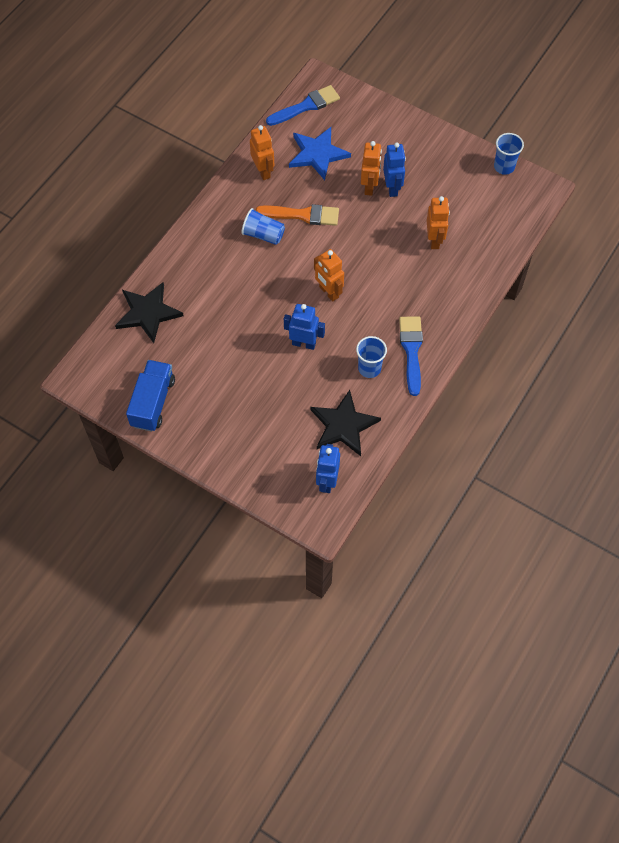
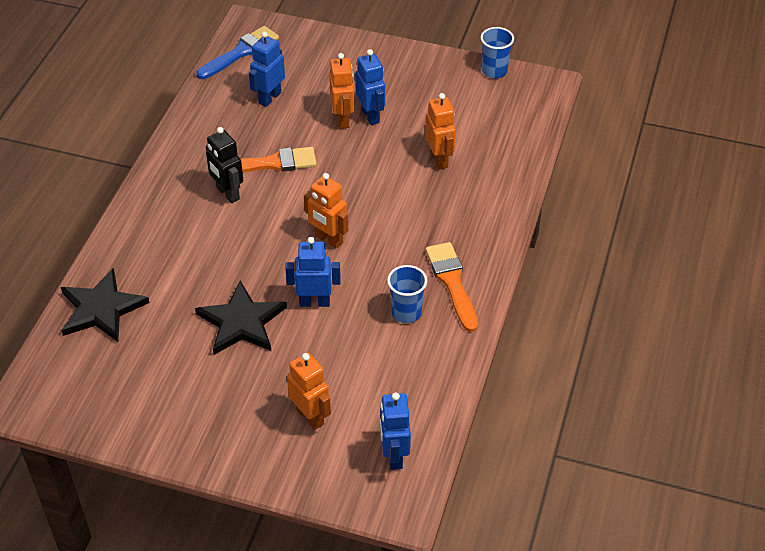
camera: 15 degrees left, 15 degrees down
blue truck [126,360,175,432] -> none
blue cup [241,208,285,245] -> black robot [206,127,243,203]
orange robot [250,125,274,180] -> orange robot moved to [287,352,331,430]
blue star [289,127,351,180] -> blue robot [249,31,285,107]
black star [310,390,381,456] -> black star moved to [195,281,287,355]
blue brush [399,316,423,396] -> orange brush [425,242,478,332]

